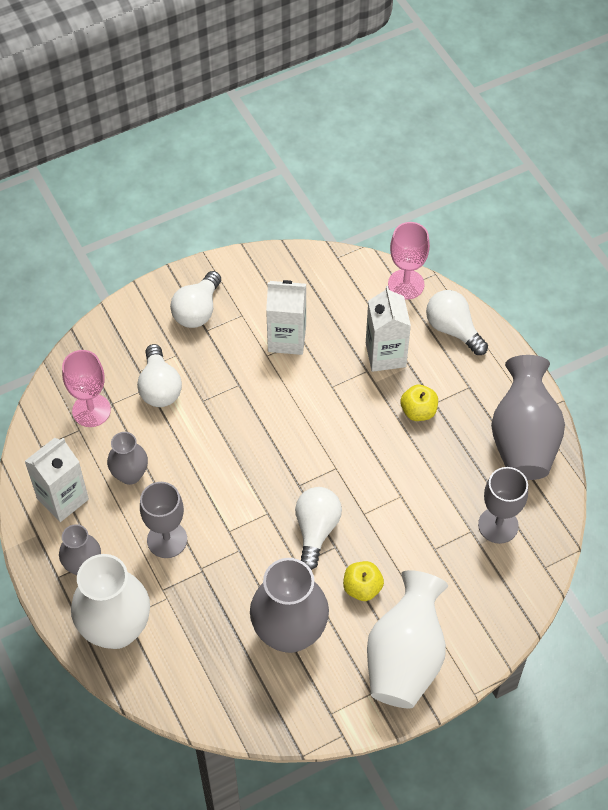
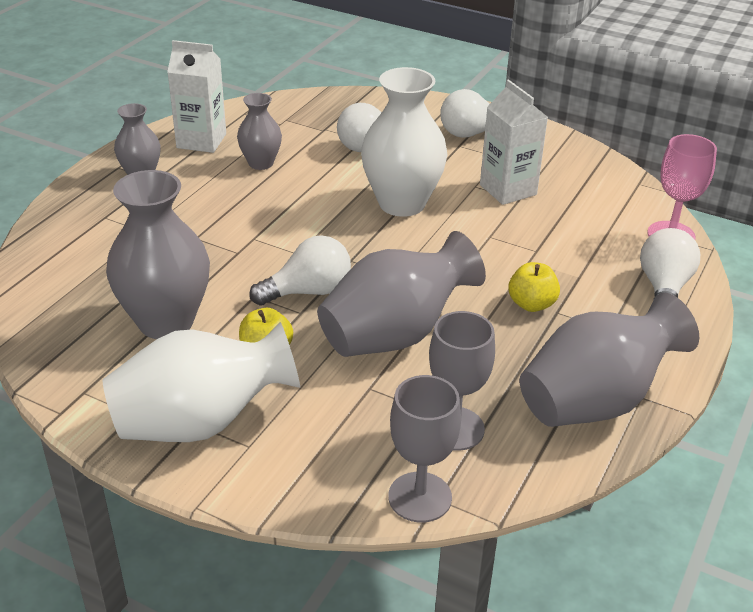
camera: 55 degrees right, 20 degrees down
pink goblet [62,350,111,427] -> none
white vase [71,554,150,649] -> white vase moved to [361,67,448,217]
grey goblet [140,482,187,558] -> grey goblet moved to [388,375,461,522]
white carton [366,286,411,372] -> none
none -> grey vase [317,231,486,357]

